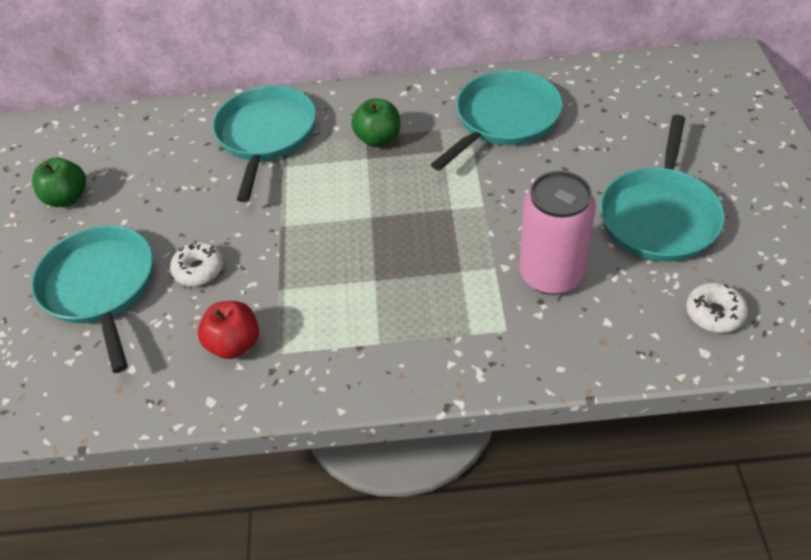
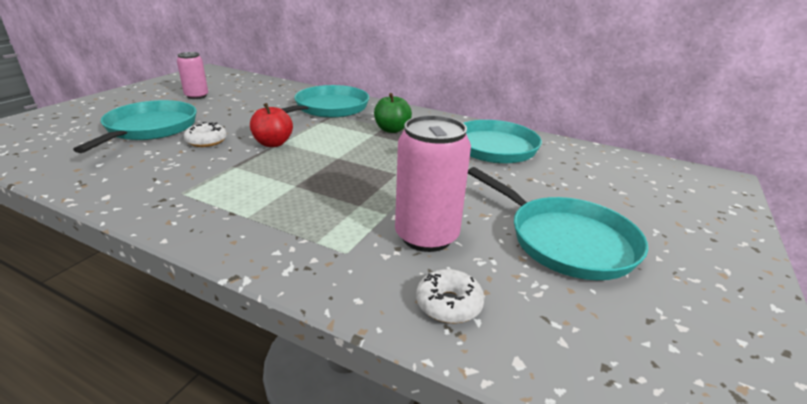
camera: 25 degrees right, 20 degrees down
green apple [32,158,86,207] -> pink can [177,52,208,99]
red apple [198,301,259,359] -> red apple moved to [250,103,293,147]
turquoise pan [600,115,724,262] -> turquoise pan turned 90 degrees counterclockwise [468,167,648,280]
white donut [686,282,748,333] -> white donut moved to [416,269,484,323]

